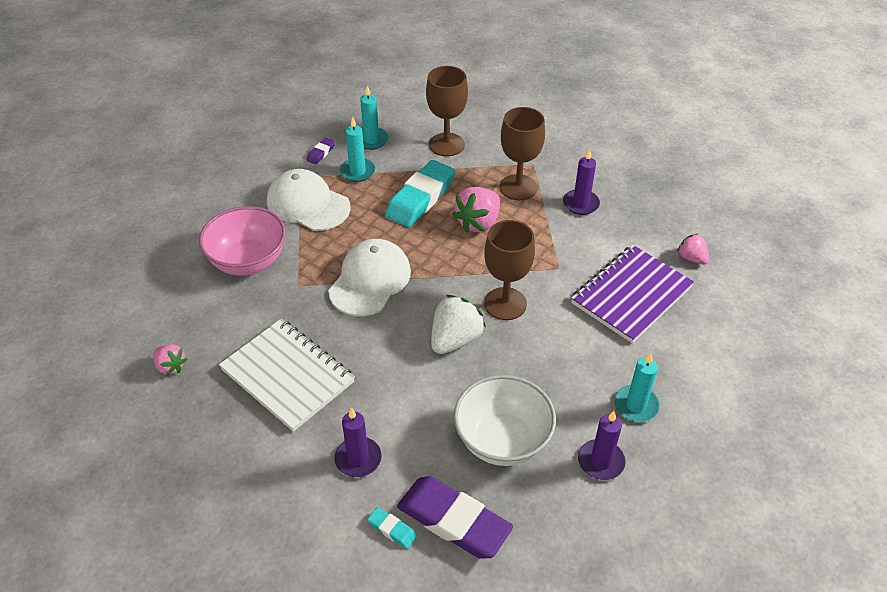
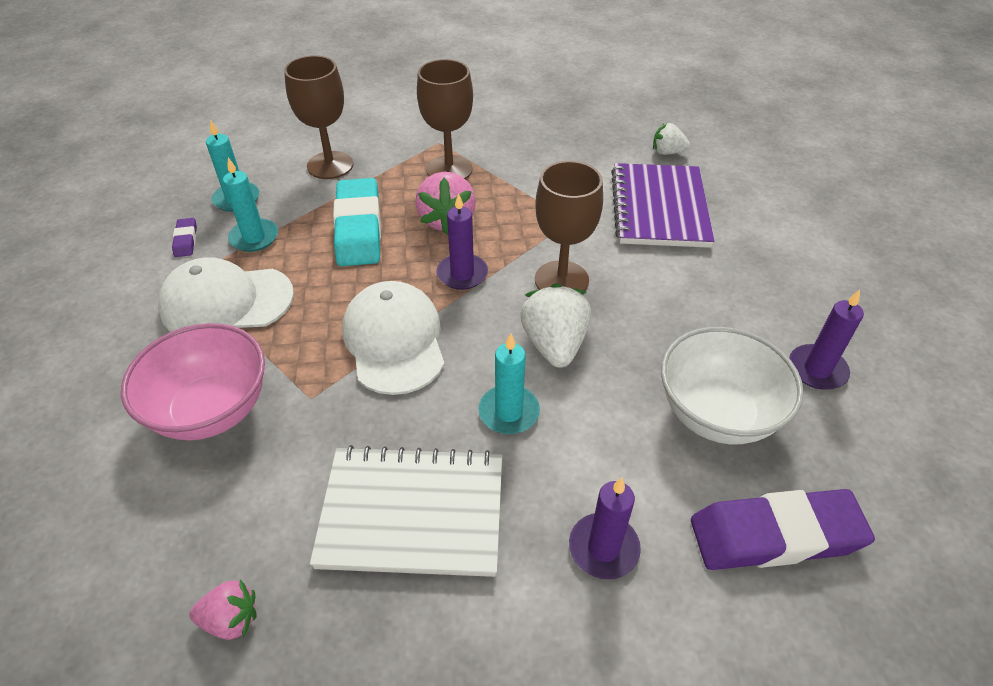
camera: 40 degrees left, 0 degrees up
turquoise eraser [367,507,417,549] -> none
purple candle [563,149,600,215] -> purple candle moved to [436,193,488,290]
turquoise candle [614,353,659,422] -> turquoise candle moved to [478,334,540,434]
pink strawberry [677,234,709,265] -> white strawberry [653,123,690,155]

